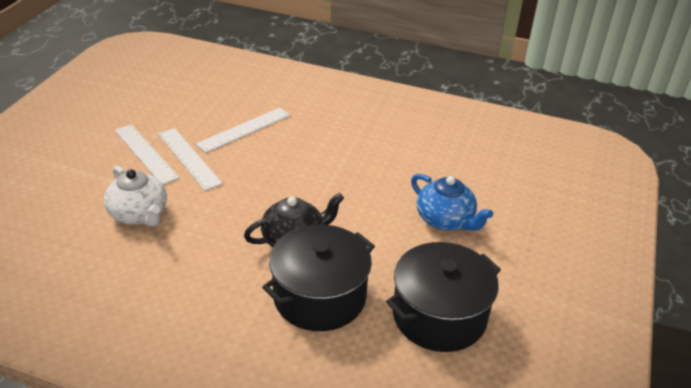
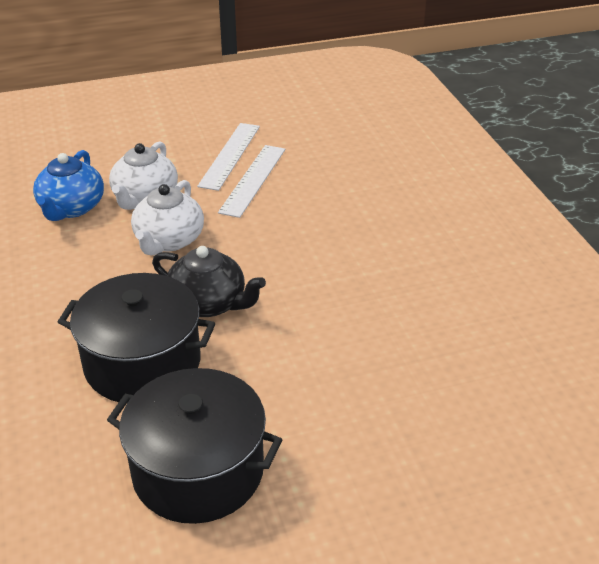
camera: 55 degrees right, 0 degrees up
white ruler [196,108,290,153] -> none
blue teapot [411,174,493,231] -> blue teapot moved to [33,150,104,221]
none -> white teapot [131,180,204,256]

